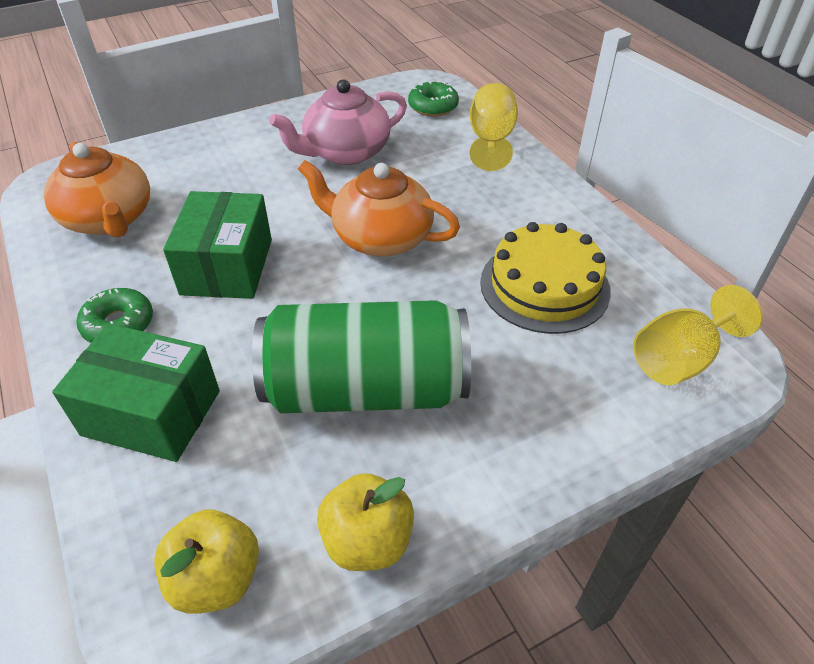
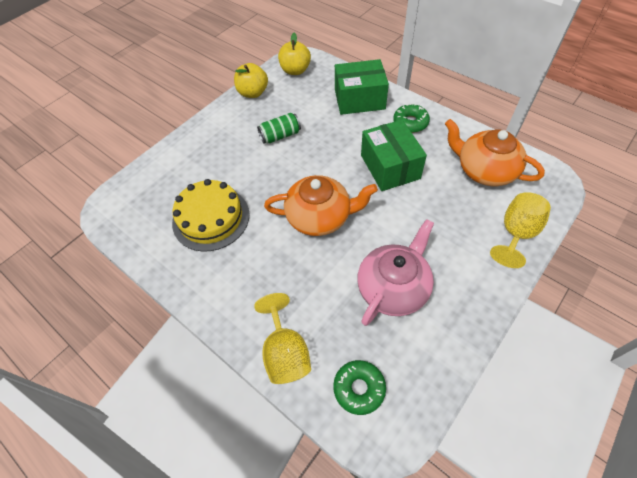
camera: 160 degrees right, 10 degrees up
green can [252,300,471,413] -> green can [257,113,301,143], size x0.44
yellow goblet [633,285,763,385] -> yellow goblet moved to [490,192,551,268]

